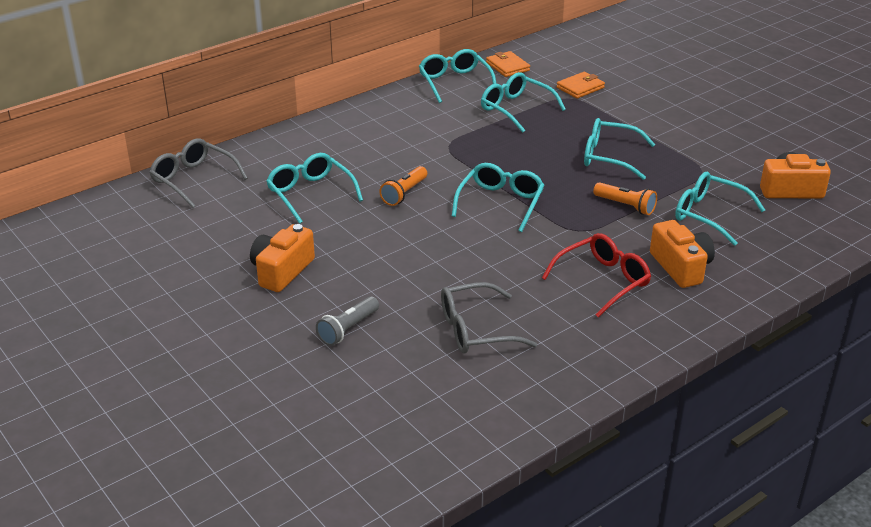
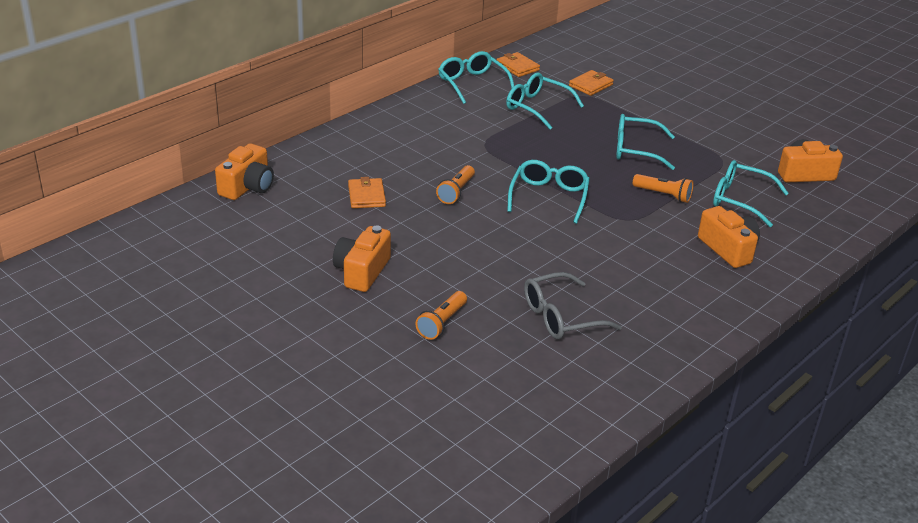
camera: 10 degrees left, 0 degrees up
grey glasses [149,139,248,208] -> orange camera [215,143,274,200]
turquoise glasses [266,153,363,224] -> orange wallet [348,177,386,208]
grey flashlight [316,296,379,346] -> orange flashlight [415,291,467,340]
red glasses [542,233,651,318] -> none

